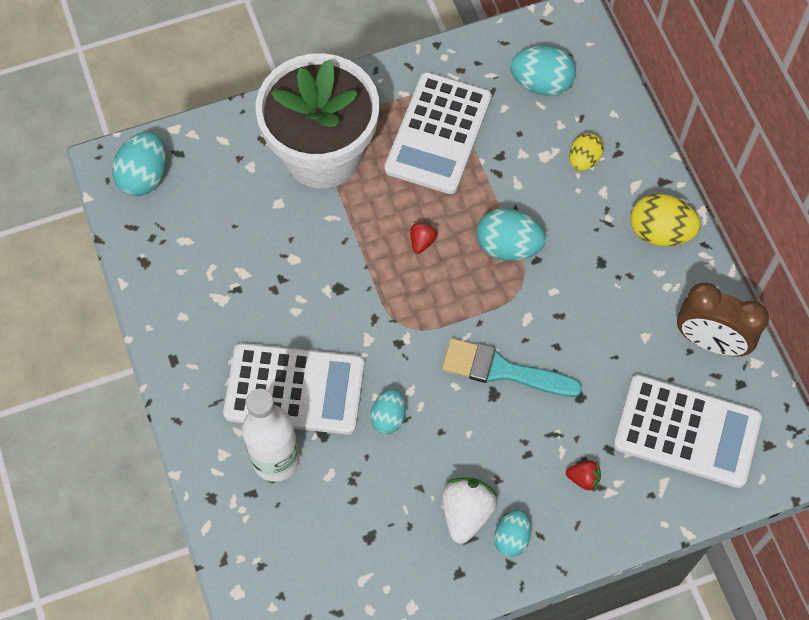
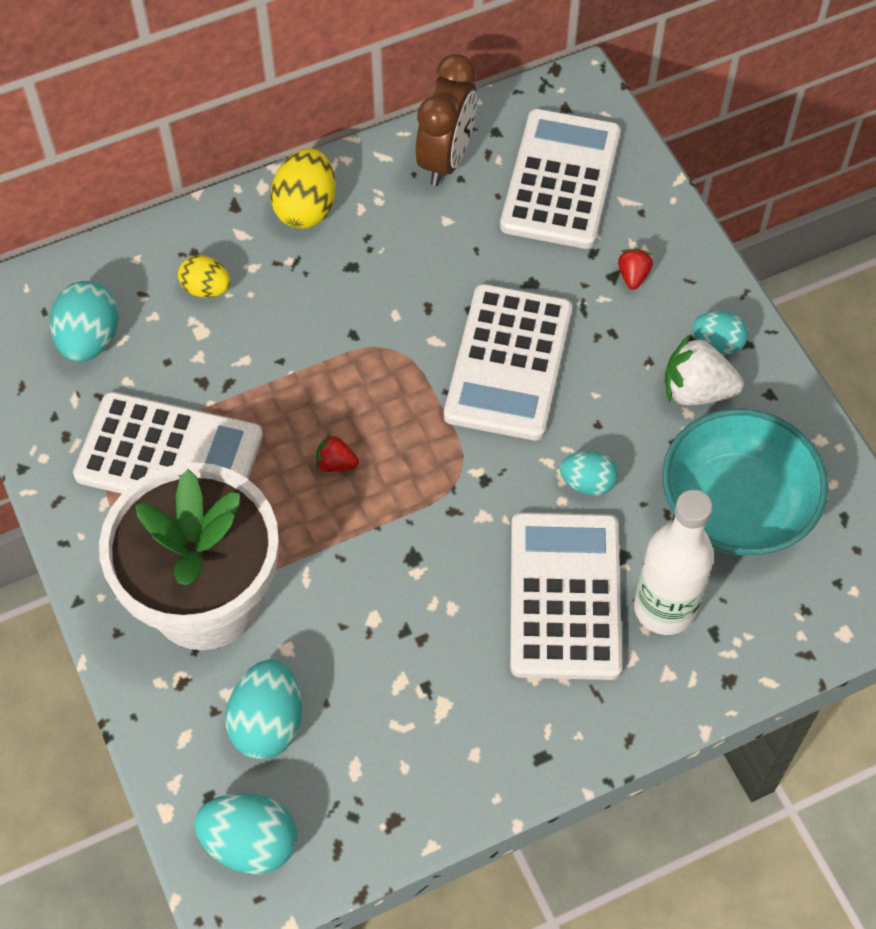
camera: 95 degrees left, 5 degrees down
turquoise brush [442,338,582,397] -> white calculator [444,284,572,441]
turquoise egg [477,208,546,261] -> turquoise egg moved to [225,659,302,759]
none -> turquoise bowl [662,408,828,556]

